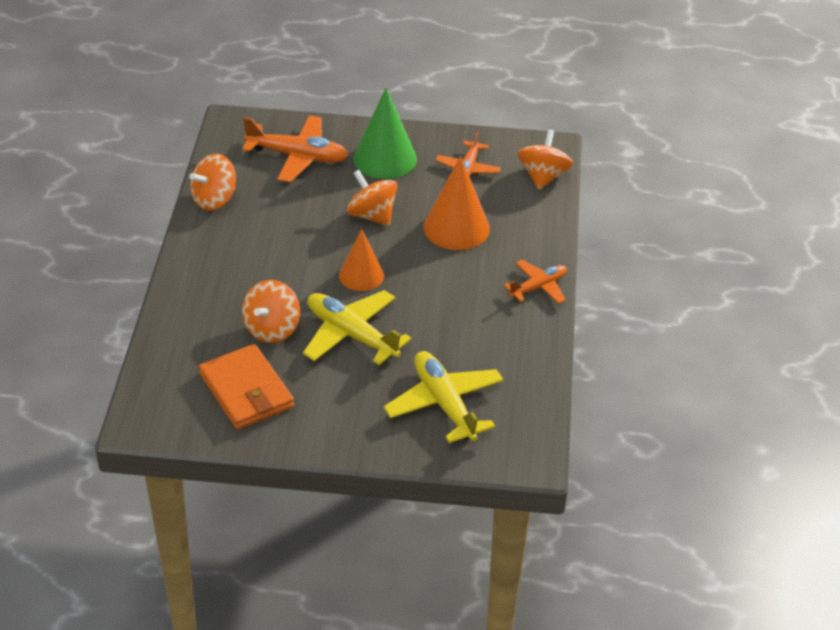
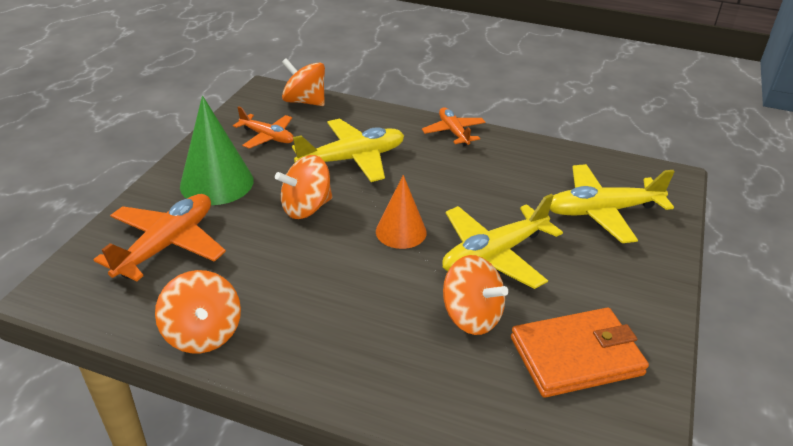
camera: 75 degrees left, 5 degrees down
orange cone [424,156,490,250] -> yellow plane [292,119,404,182]

